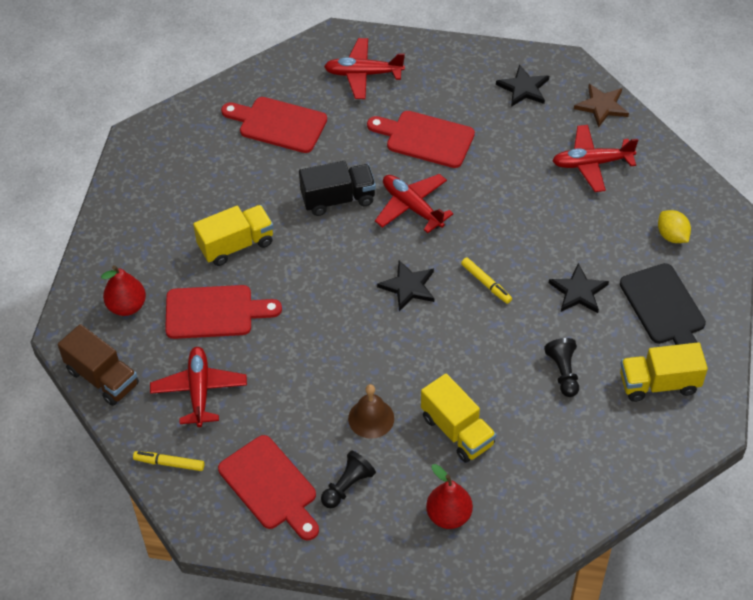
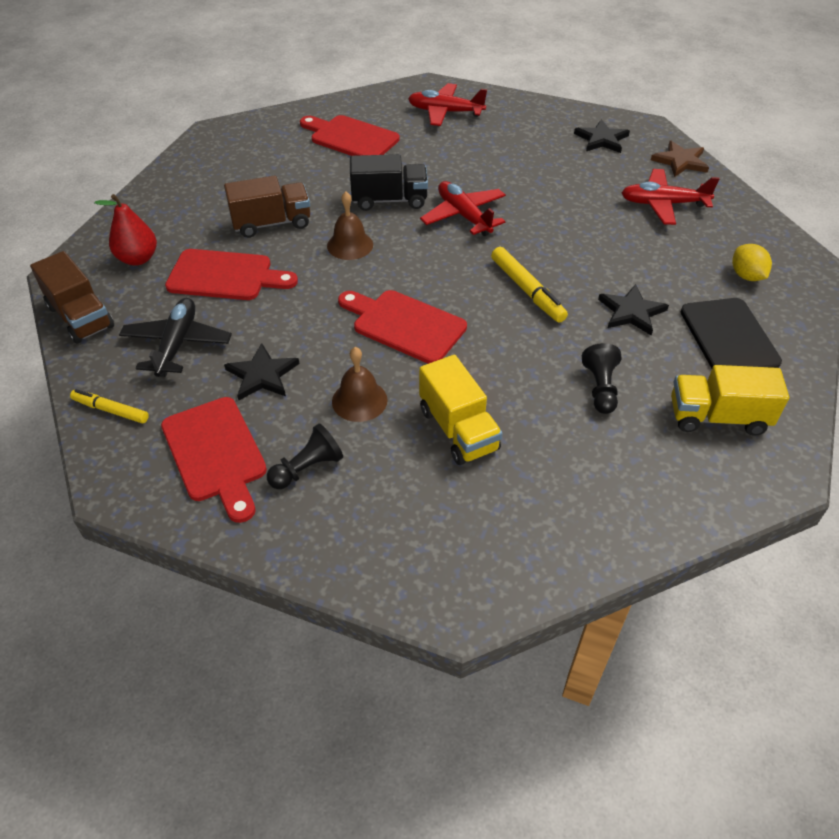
camera: 10 degrees right, 5 degrees down
red plane [150,347,247,427] -> black plane [119,298,232,377]
yellow truck [193,205,274,266] -> brown truck [224,176,310,238]
red cutting board [367,111,475,168] -> red cutting board moved to [338,290,467,364]
black star [377,260,434,311] -> black star moved to [224,343,299,400]
red pear [426,464,473,529] -> none
yellow marker [461,257,512,304] -> yellow marker [491,247,568,323], size x1.52
none -> brown bell [327,191,373,260]

